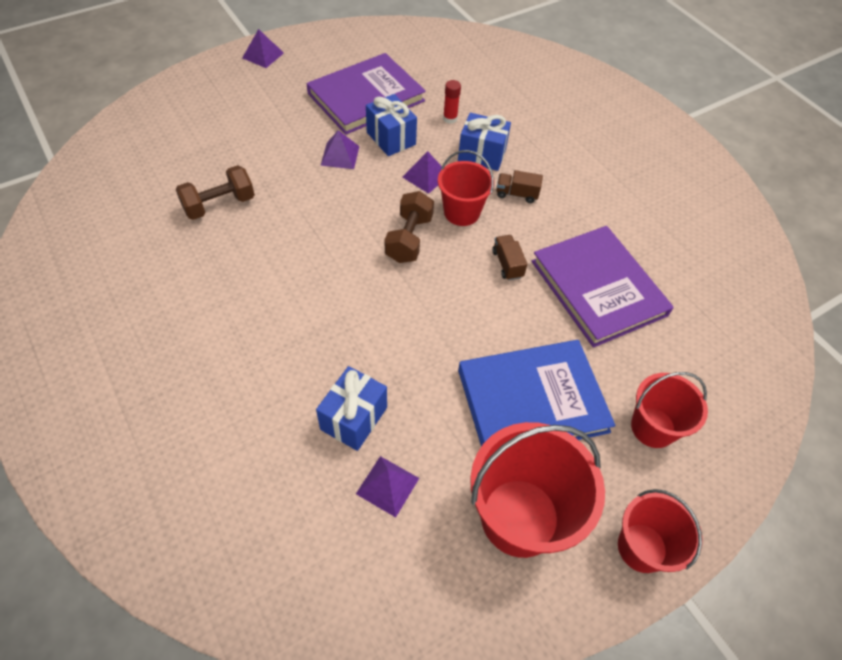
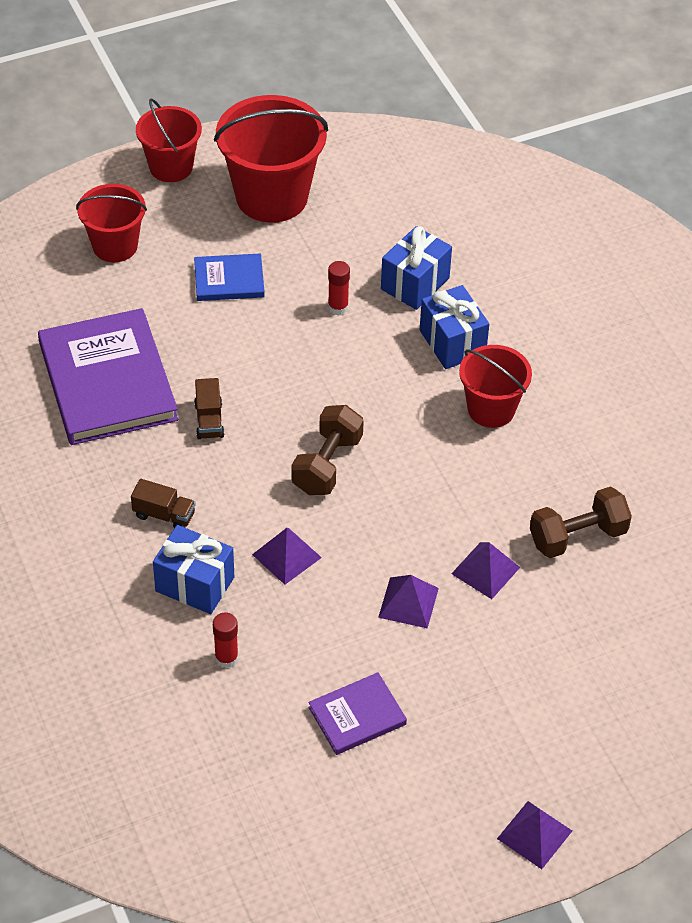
camera: 170 degrees left, 5 degrees down
purple book [306,53,426,135] -> purple book [308,672,407,755], size x0.50
purple pyramid [356,456,419,517] -> purple pyramid moved to [451,542,520,599]
blue gift [366,94,417,156] -> blue gift moved to [420,285,489,369]
red bucket [438,150,494,226] -> red bucket moved to [459,345,532,428]
blue book [458,340,615,447] -> blue book [194,253,265,301], size x0.50
none -> red glue stick [328,261,350,315]

